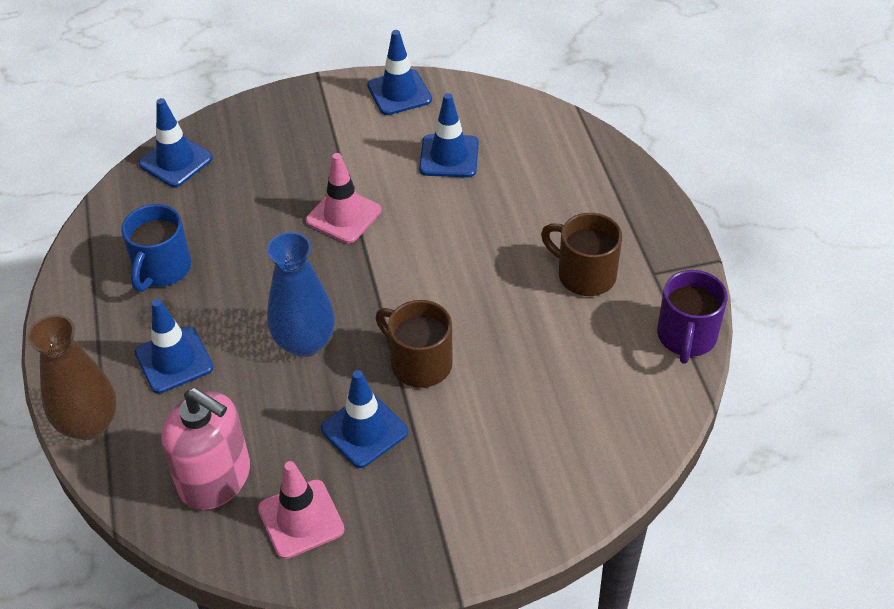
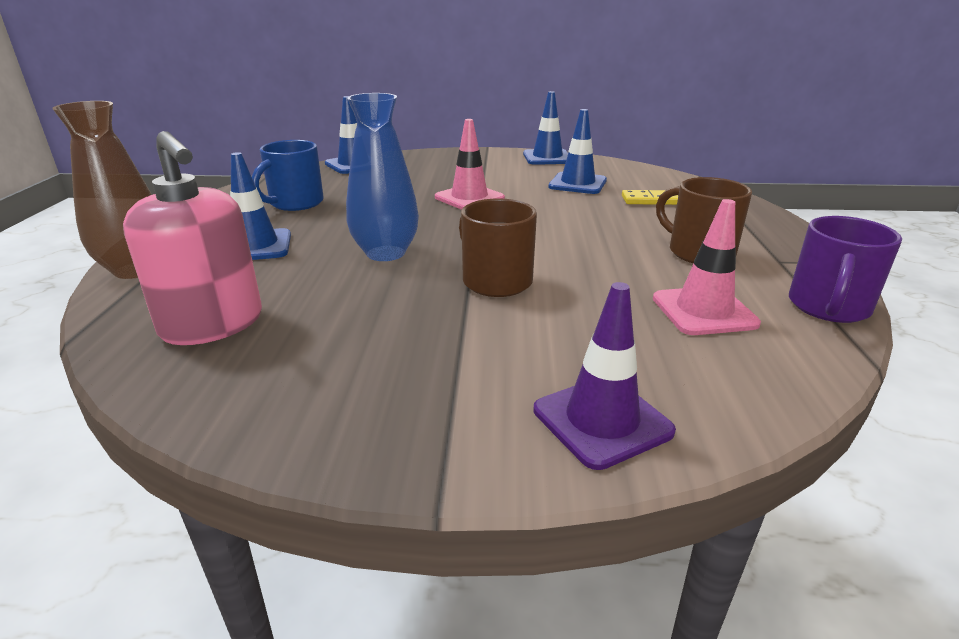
camera: 15 degrees right, 20 degrees down
pink traffic cone [258,461,345,559] -> pink traffic cone moved to [653,199,761,335]
blue traffic cone [321,370,408,468] -> none
none -> purple traffic cone [534,282,676,470]
none -> yellow domino [622,190,678,205]

